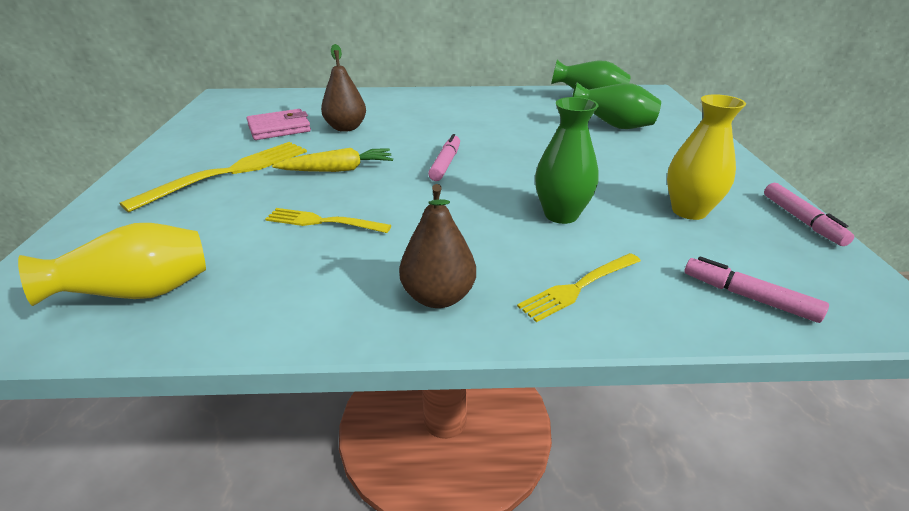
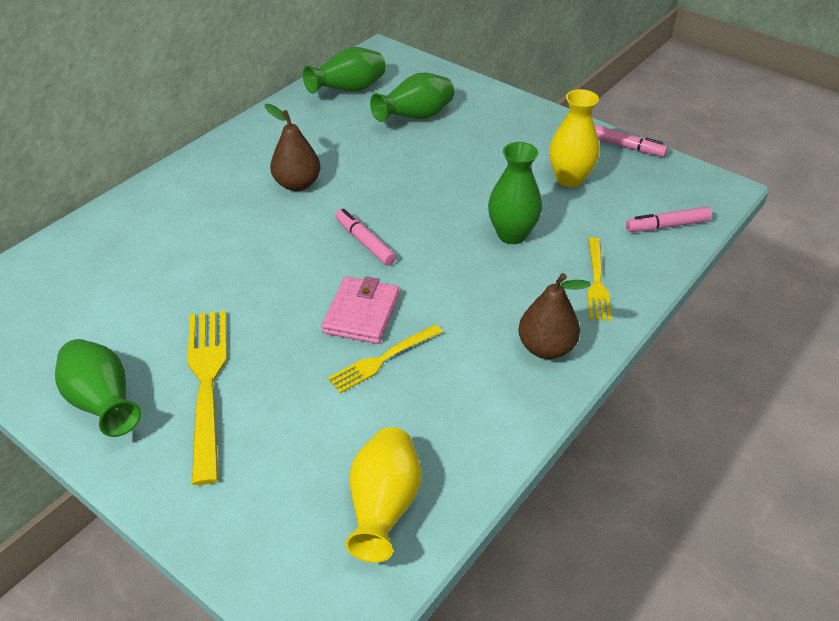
camera: 50 degrees left, 10 degrees up
pink wallet [246,109,311,140] -> pink wallet moved to [322,276,400,344]
yellow carrot [272,148,393,172] -> none
brown pear [321,44,366,132] -> brown pear moved to [265,104,321,191]
none -> green vase [55,339,141,437]

